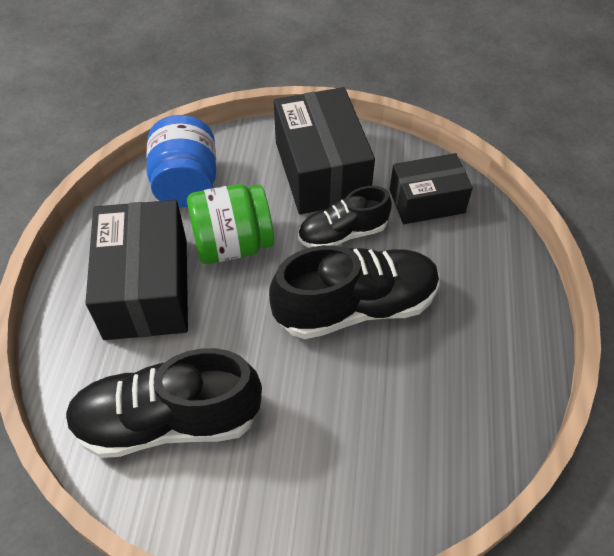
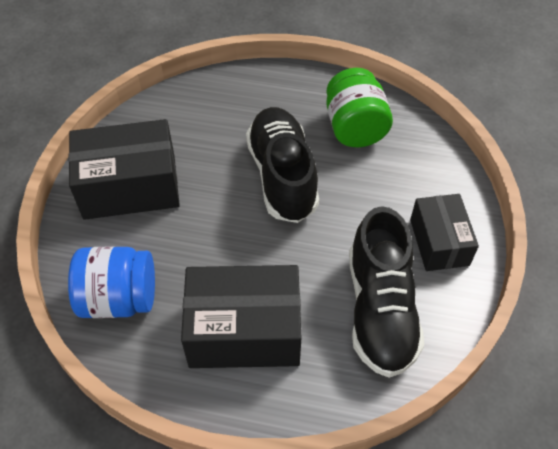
camera: 85 degrees left, 0 degrees up
green jar [187,184,274,264] -> green jar moved to [326,68,393,147]
black shoe [298,186,392,248] -> none
black box [390,153,473,224] -> black box moved to [410,194,479,271]

